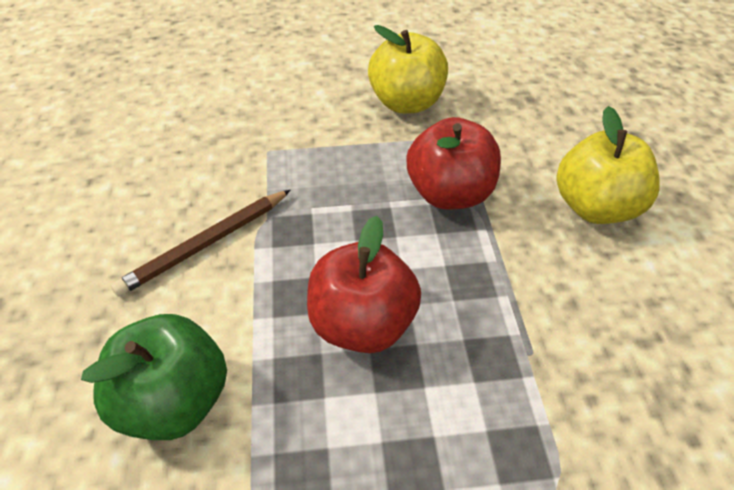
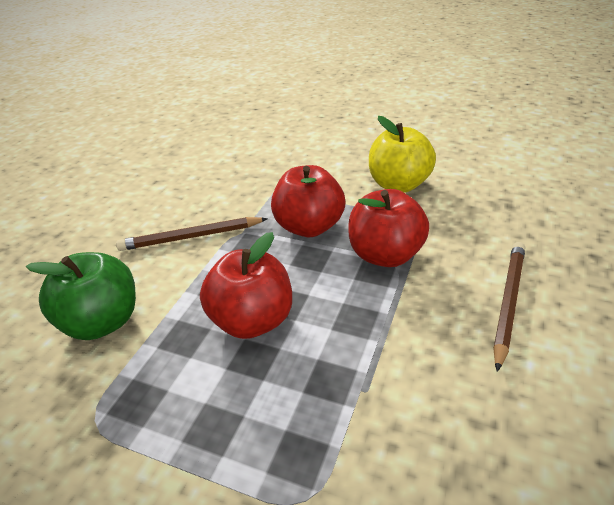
camera: 30 degrees right, 10 degrees down
yellow apple [557,106,660,224] -> brown pencil [493,242,525,372]
none -> red apple [271,165,345,237]

